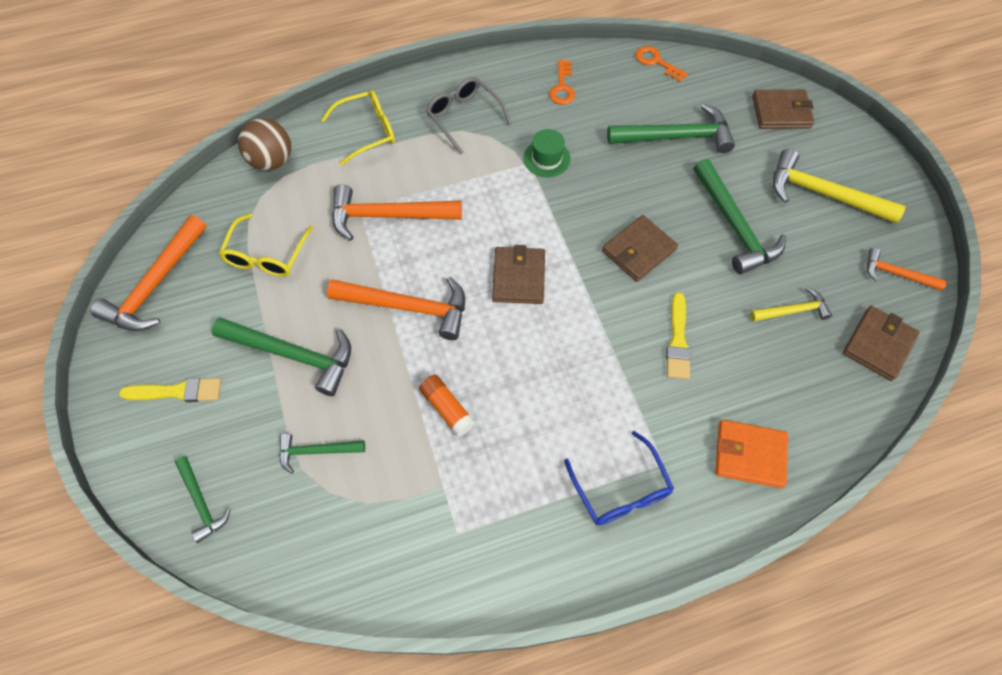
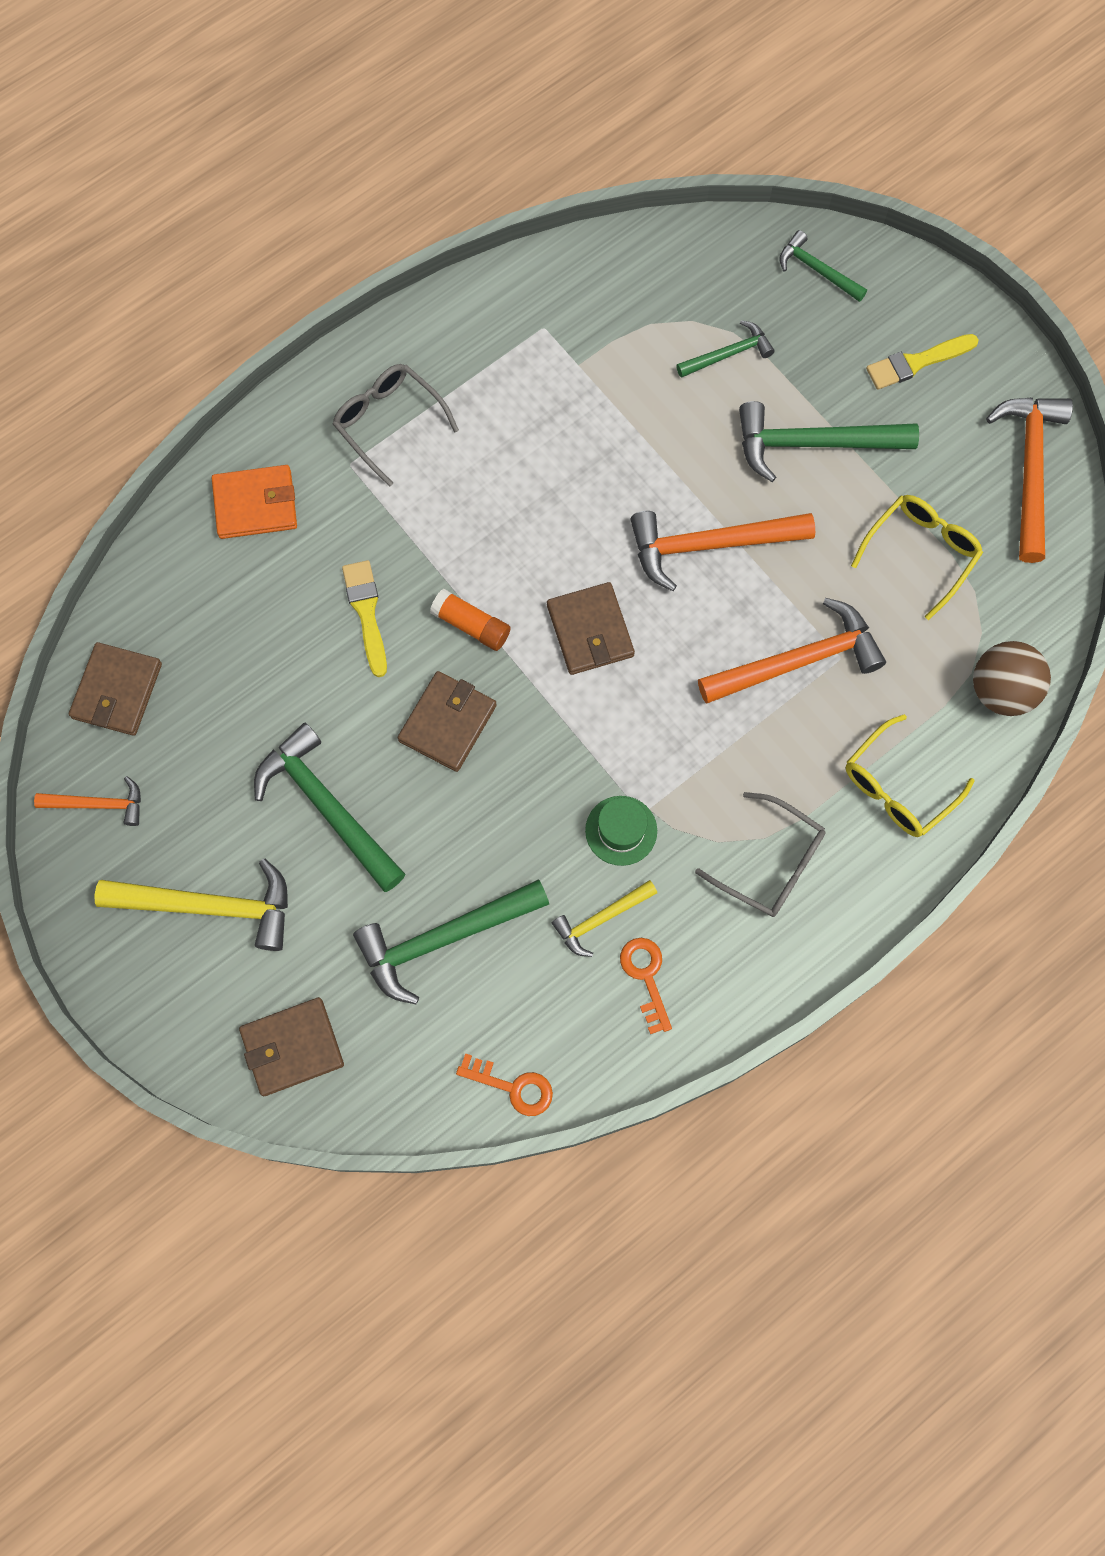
camera: 160 degrees right, 10 degrees up
yellow glasses [219,213,313,277] -> yellow glasses turned 45 degrees clockwise [851,495,983,620]
orange glue stick [419,375,475,437] -> orange glue stick moved to [430,589,511,651]
blue glasses [564,431,674,526] -> grey glasses [333,364,459,487]
yellow hammer [750,287,832,322] -> yellow hammer moved to [552,880,657,957]

